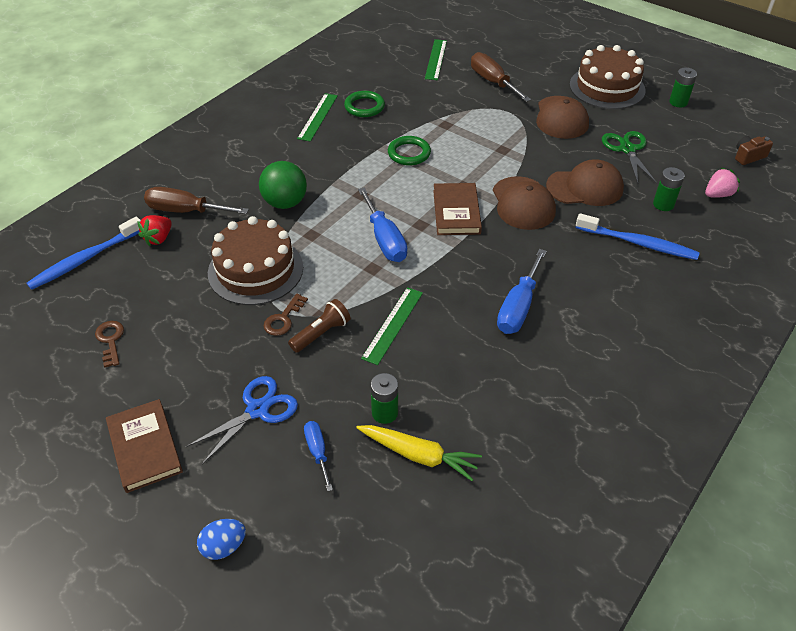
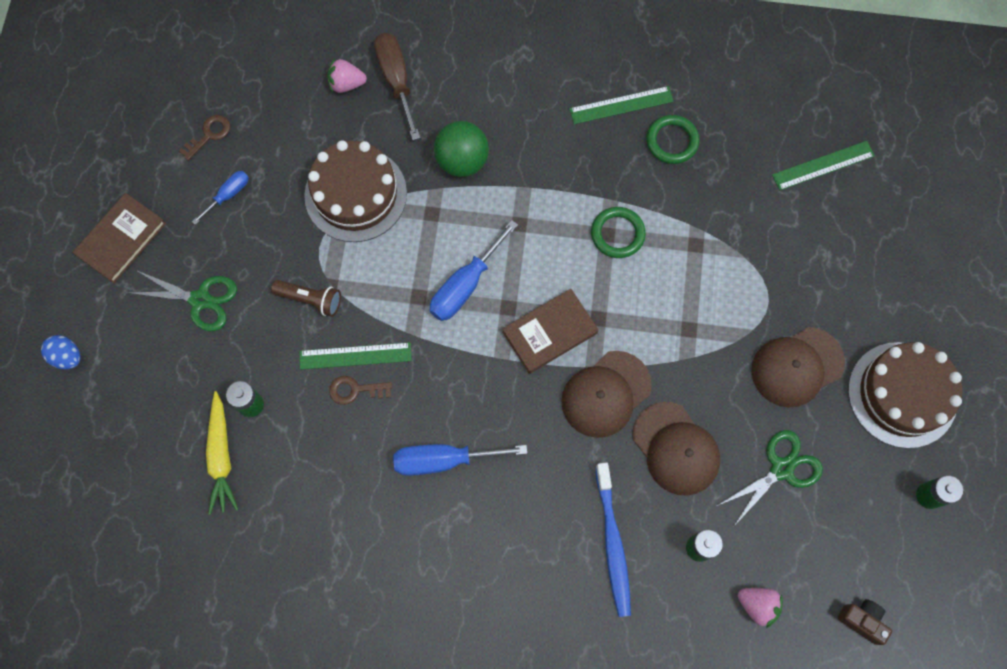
camera: 60 degrees right, 25 degrees up
blue toothbrush [26,217,141,290] -> none
red strawberry [137,215,172,246] -> pink strawberry [327,58,367,93]
blue scissors [186,376,298,464] -> green scissors [130,270,237,331]
brown key [264,293,308,336] -> brown key moved to [329,376,392,405]
blue screwdriver [304,421,333,492] -> blue screwdriver moved to [192,171,249,224]
brown screwdriver [471,52,531,102] -> none

